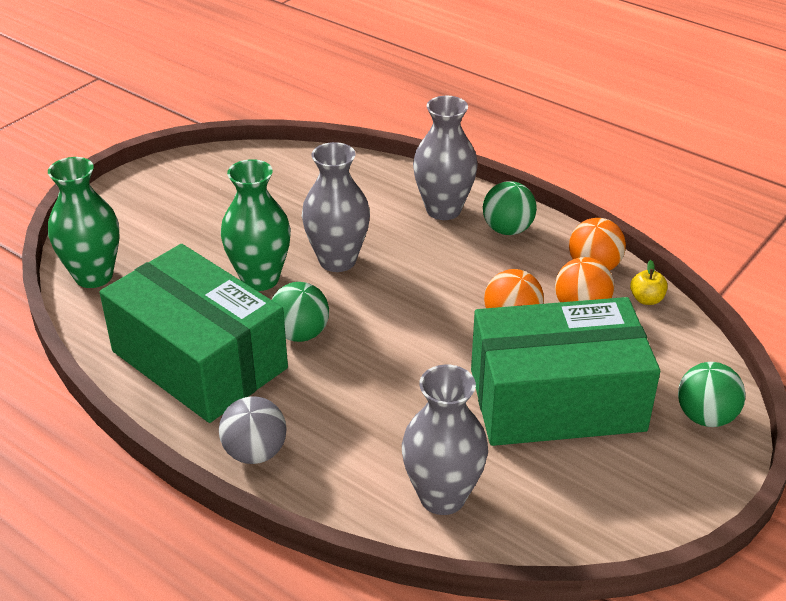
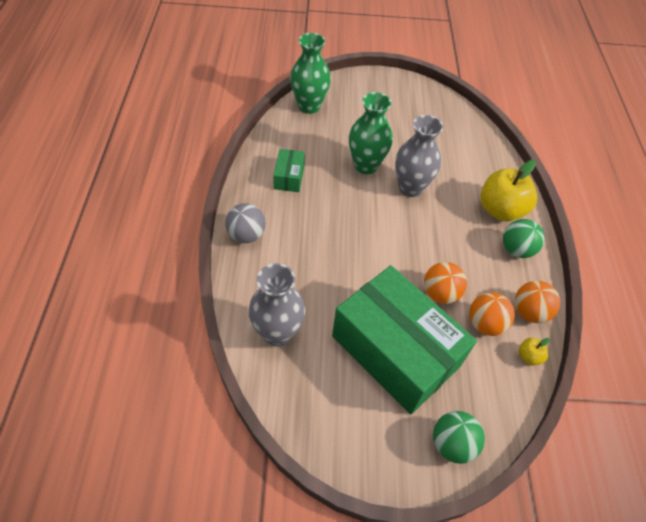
camera: 50 degrees right, 15 degrees up
green box [100,244,288,423] -> green box [273,149,305,192], size x0.42
green ball [272,282,329,342] -> none
grey vase [413,96,478,220] -> yellow apple [480,160,537,221]

